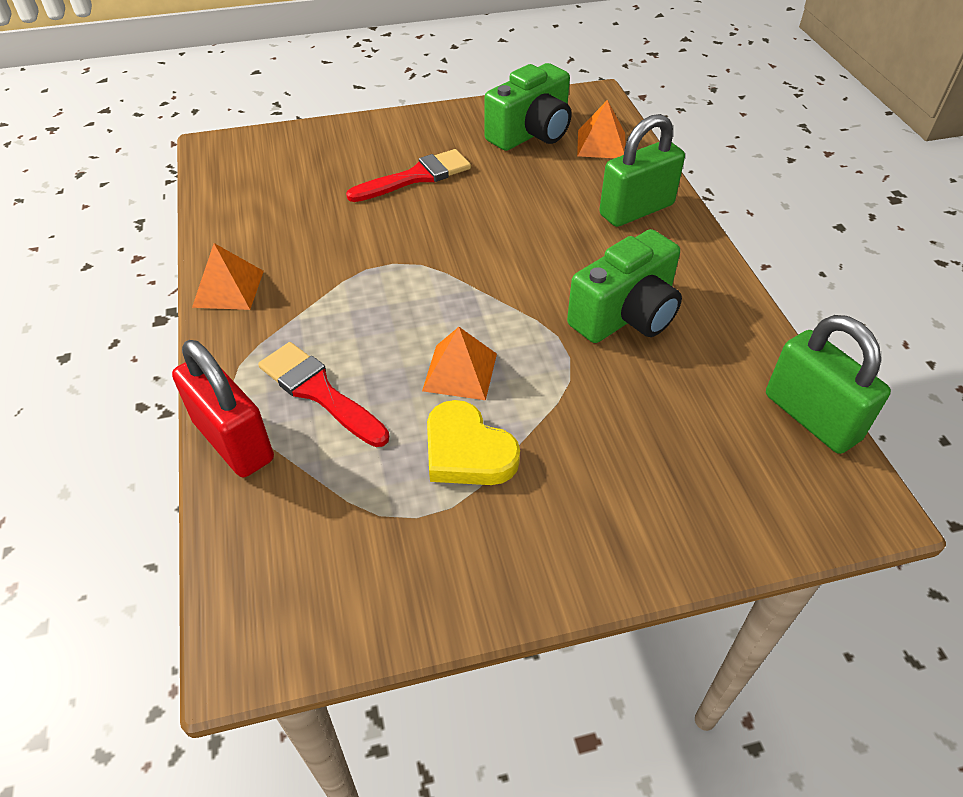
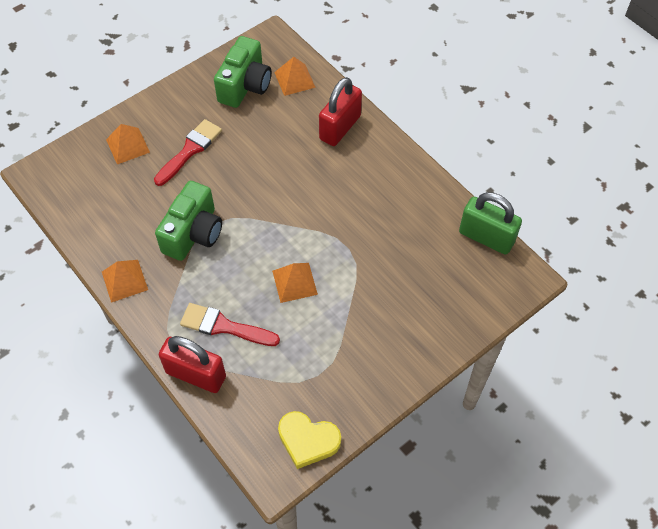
camera: 25 degrees left, 10 degrees up
yellow heart [427,400,520,485] -> yellow heart moved to [278,411,341,469]
green camera [567,229,682,343] -> green camera moved to [155,181,222,261]
green padlock [599,114,685,227] -> red padlock [319,77,362,146]
none -> orange pyramid [106,124,150,164]

